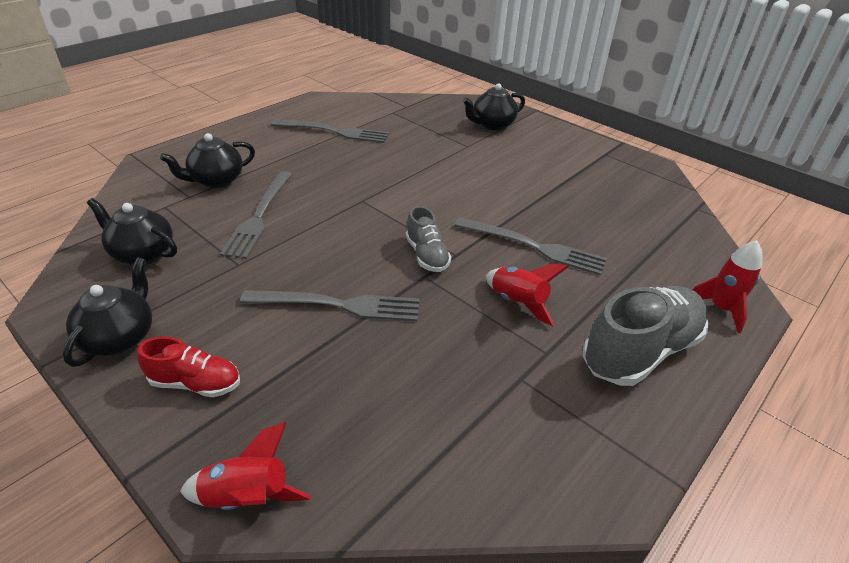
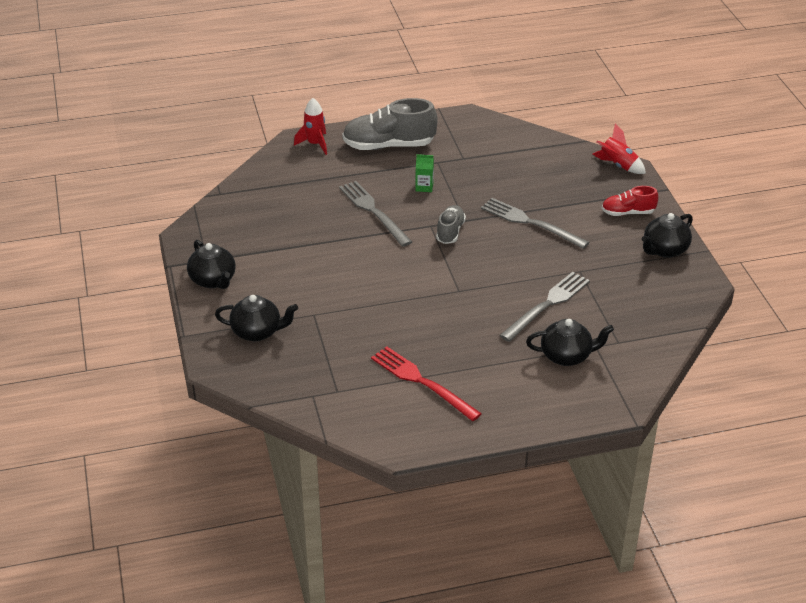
camera: 145 degrees left, 0 degrees up
black teapot [87,198,177,265] -> black teapot moved to [187,240,236,289]
red shoe [137,336,240,397] -> red shoe turned 45 degrees counterclockwise [602,186,658,216]
grey fork [271,119,389,143] -> red fork [371,346,482,421]
red rocket [486,263,569,326] -> green carton [415,154,434,192]

